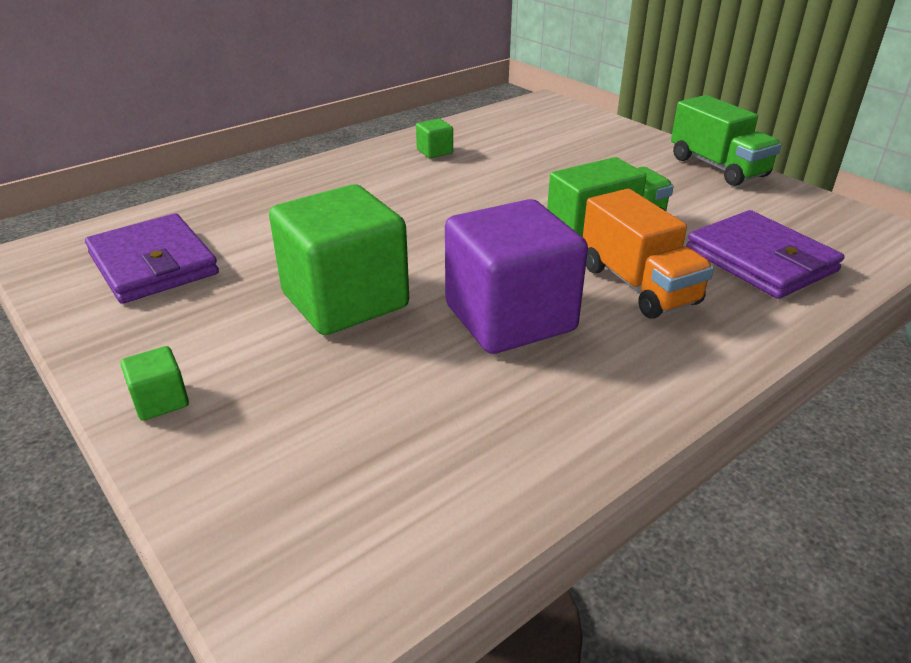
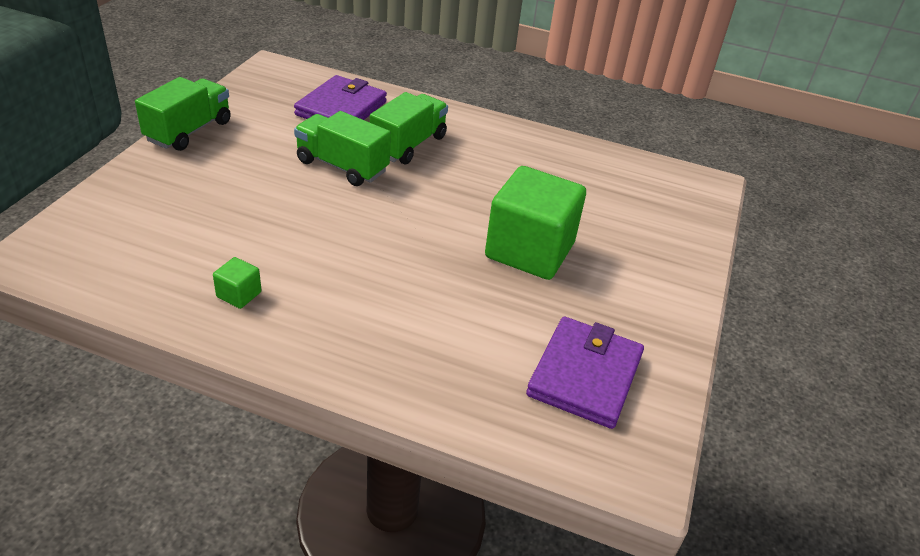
camera: 125 degrees left, 5 degrees up
green cube [120,346,189,421] -> none
purple cube [445,199,588,354] -> none
orange truck [583,189,714,319] -> green truck [370,92,448,164]

